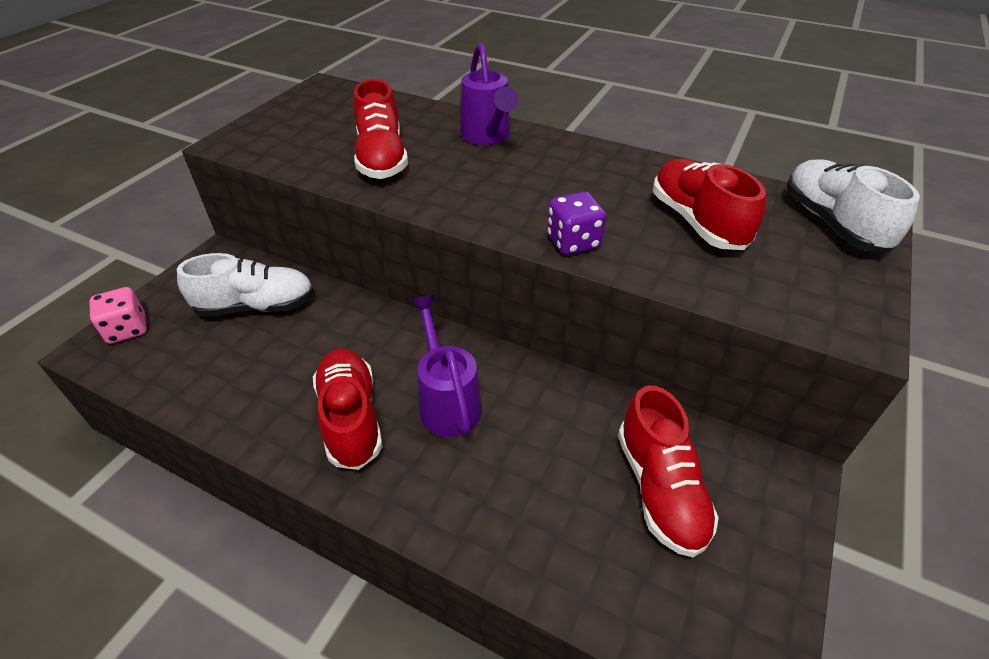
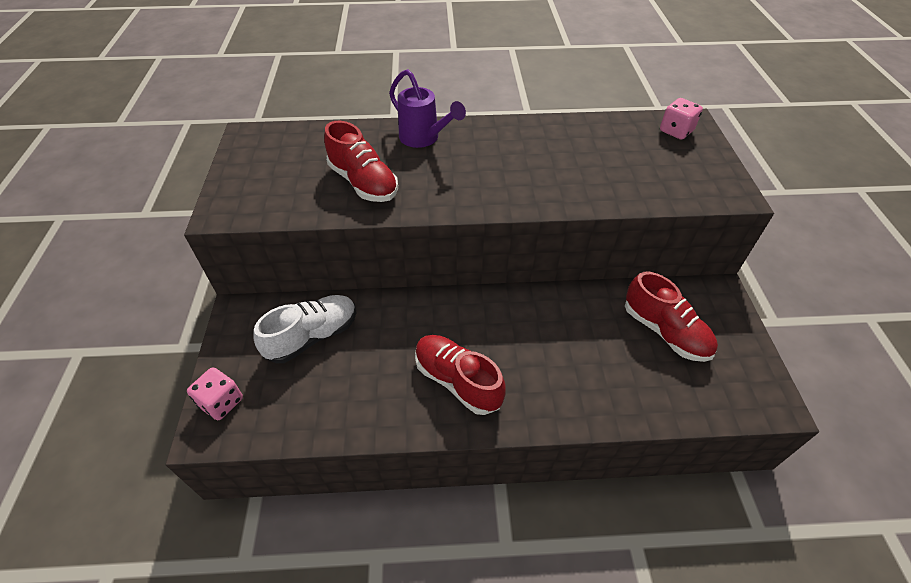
camera: 30 degrees left, 5 degrees up
purple watering can [409,295,482,437] -> none
purple dice [547,192,606,255] -> none
red shoe [653,159,766,250] -> none
white shoe [787,159,920,253] -> pink dice [660,98,703,139]

